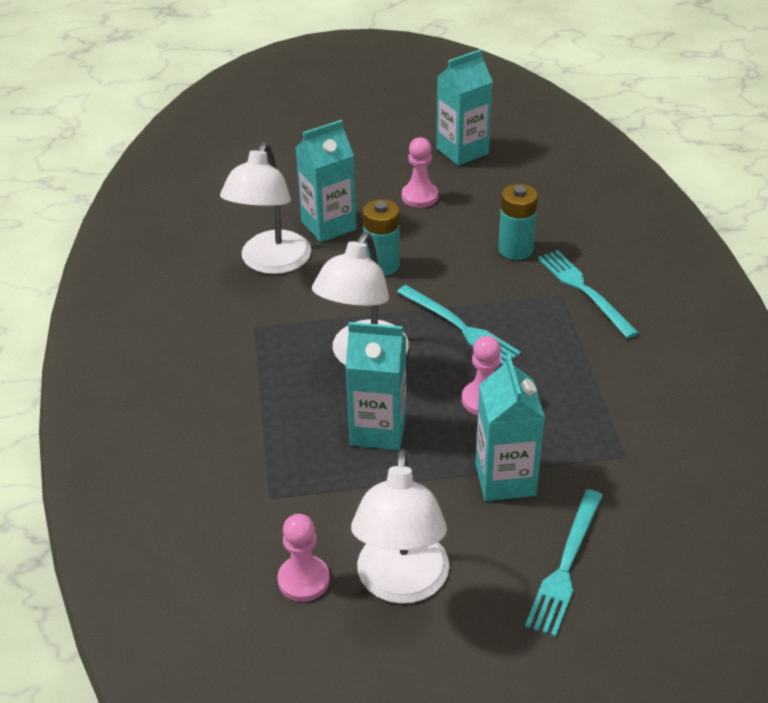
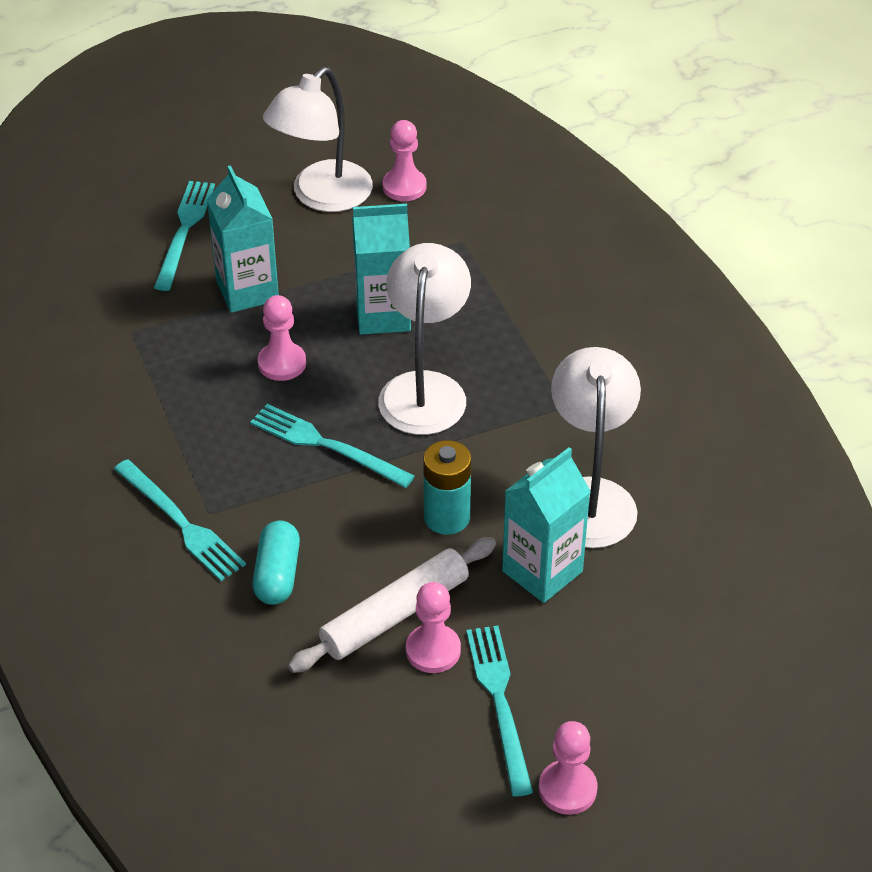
camera: 165 degrees right, 5 degrees up
white lamp [351,449,449,604] -> white lamp turned 135 degrees counterclockwise [263,67,373,212]
turquoise carton [436,49,493,166] -> none
turquoise battery [498,184,538,260] -> turquoise capsule [252,520,300,605]
none -> white rolling pin [288,537,496,673]
none -> turquoise fork [466,626,533,796]
none -> pink pawn [539,721,597,815]

